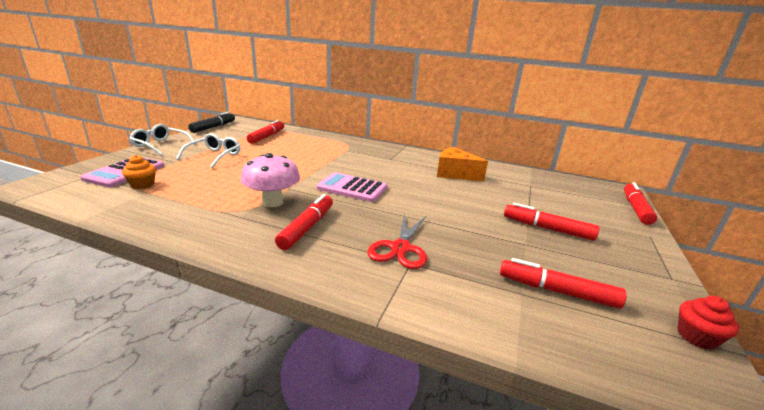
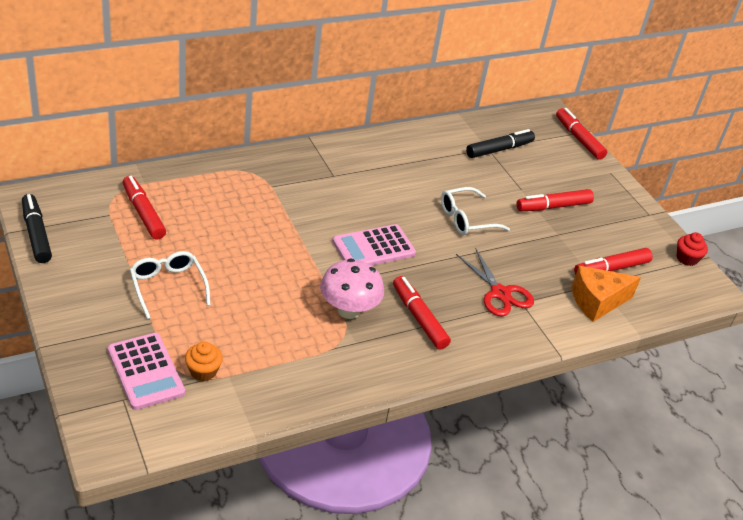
camera: 50 degrees left, 15 degrees up
white glasses [129,124,196,155] -> white glasses moved to [441,187,510,235]
orange cheese [437,147,488,181] -> orange cheese moved to [572,266,641,322]
none -> black marker [466,129,535,158]

